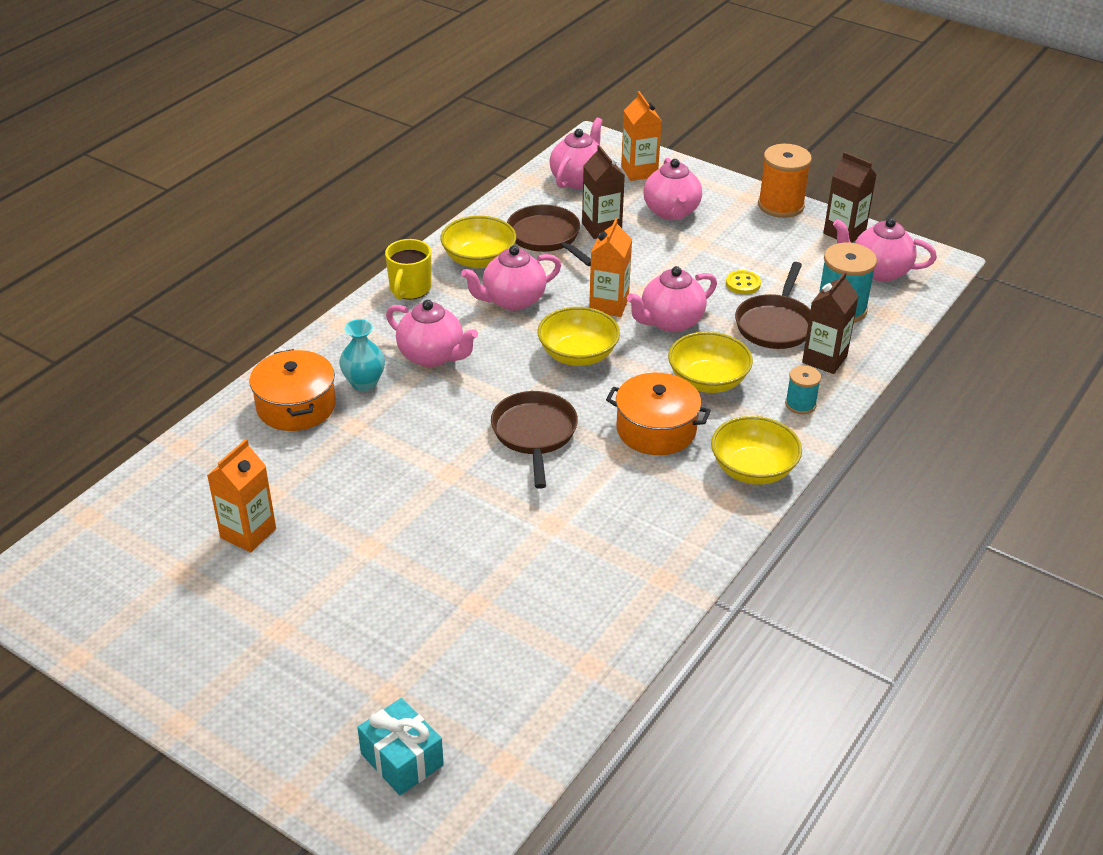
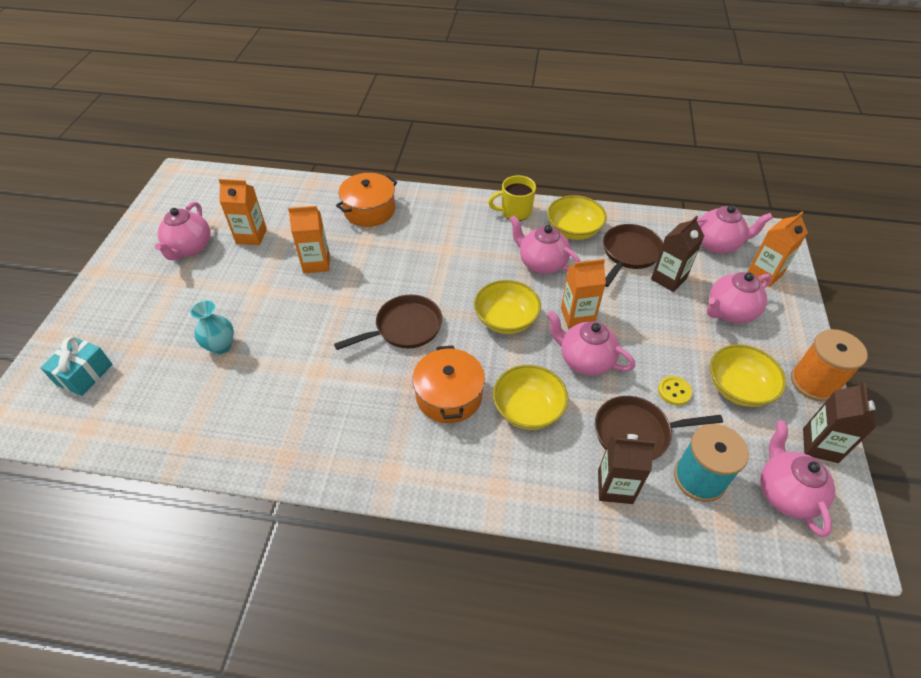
camera: 65 degrees right, 10 degrees up
turquoise vase [339,319,385,391] -> turquoise vase moved to [190,300,234,354]
pink teapot [386,300,478,367] -> pink teapot moved to [155,202,211,261]
yellow bowl [711,416,802,485] -> yellow bowl moved to [710,344,786,407]
turquoise spool [785,365,821,414] -> none
none -> orange carton [288,206,330,273]

